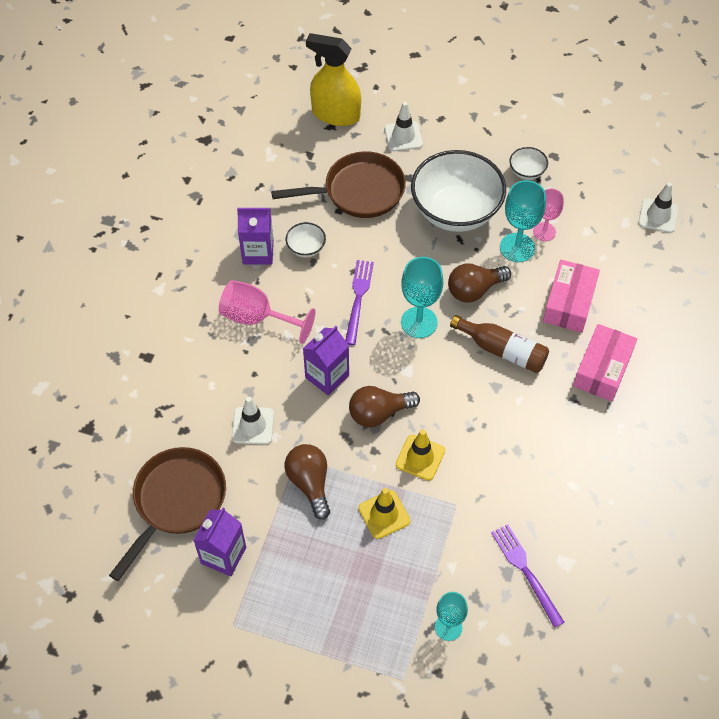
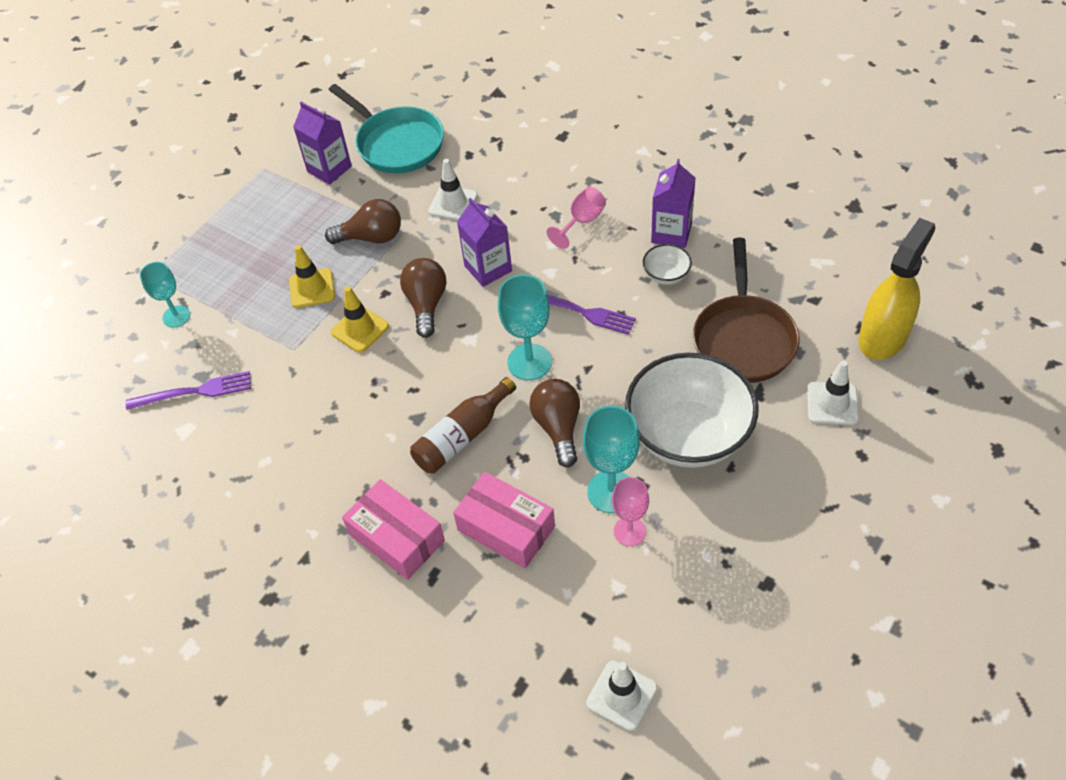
camera: 110 degrees right, 5 degrees down
brown pan [109,447,226,581] -> turquoise pan [329,84,444,174]
pink goblet [219,280,315,344] -> pink goblet [547,187,606,249], size x0.66
white bowl [509,147,548,180] -> none

